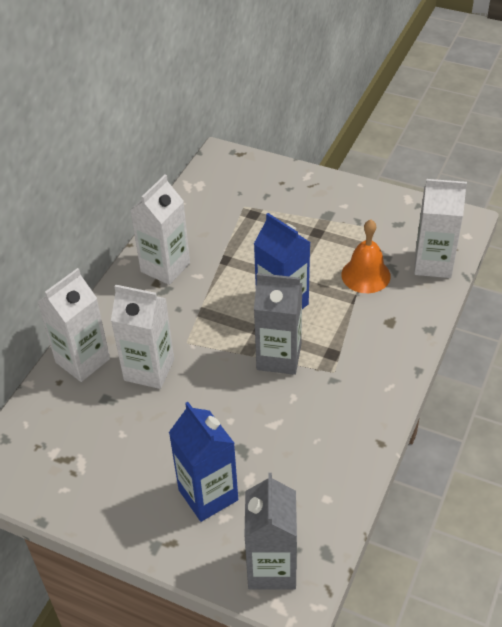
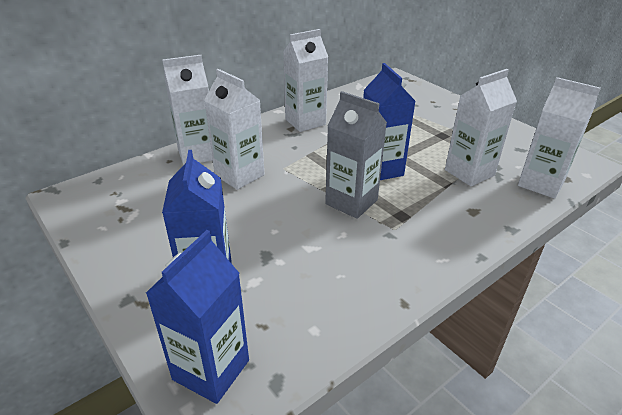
camera: 25 degrees right, 10 degrees down
grey carton [244,473,297,590] -> blue carton [146,230,249,404]
orange bell [341,219,391,293] -> white carton [445,69,517,186]

